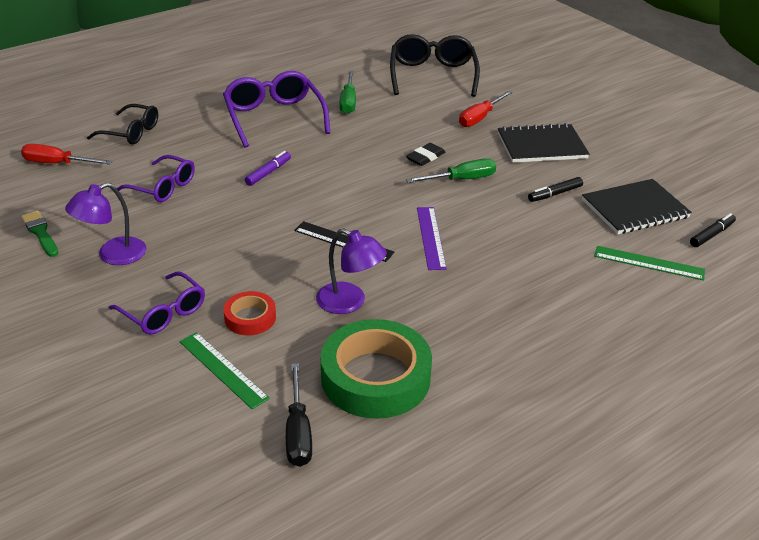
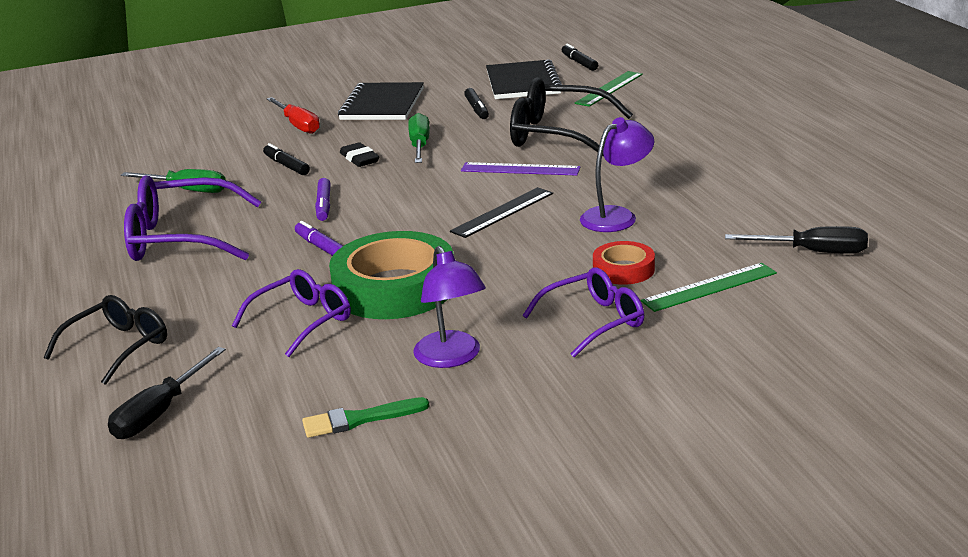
camera: 70 degrees left, 10 degrees down
red screwdriver [21,144,112,164] -> black screwdriver [108,347,226,439]
green tape [321,319,432,419] -> green tape moved to [329,231,454,319]
black glasses [390,34,480,97] -> black glasses moved to [510,77,633,157]
none -> black marker [263,143,310,175]
none -> purple marker [315,178,331,221]

